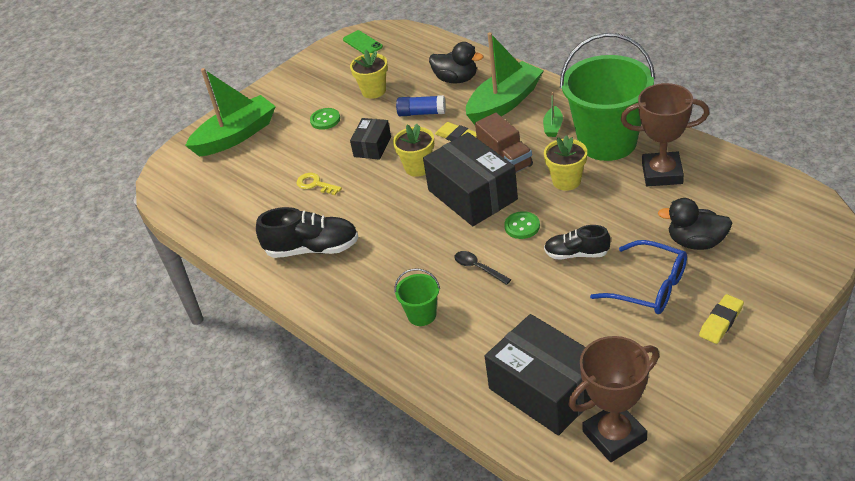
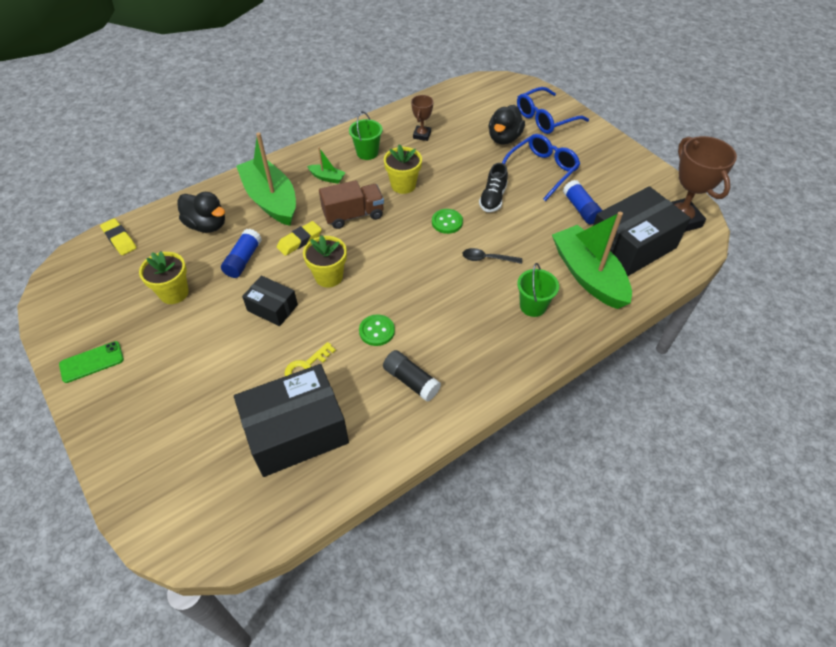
camera: 85 degrees left, 10 degrees up
green boat [185,68,276,157] -> green boat moved to [552,212,632,309]
black shoe [256,207,359,258] -> black glue stick [383,350,441,402]
green button [310,108,340,130] -> green button moved to [359,314,395,346]
green phone [343,30,383,54] -> green phone moved to [59,341,124,383]
black box [423,132,518,226] -> black box moved to [234,364,349,477]
black duck [429,42,483,83] -> black duck turned 90 degrees clockwise [177,192,225,233]
black spoon [454,251,511,285] -> black spoon turned 45 degrees clockwise [462,248,522,264]
green bucket [560,33,655,161] -> green bucket [349,111,383,160], size x0.43
brown trophy [621,83,709,186] -> brown trophy [411,95,434,141], size x0.52
yellow eraser [699,294,744,344] -> yellow eraser moved to [100,218,136,255]
none -> blue glasses [517,87,589,134]
none -> blue glue stick [563,180,603,224]

